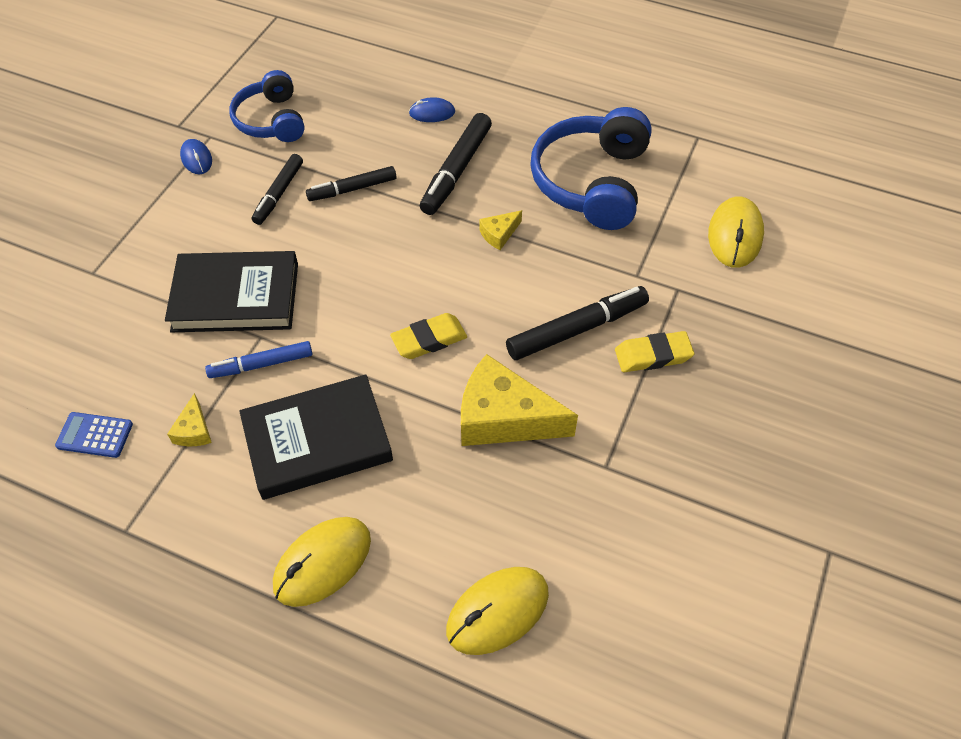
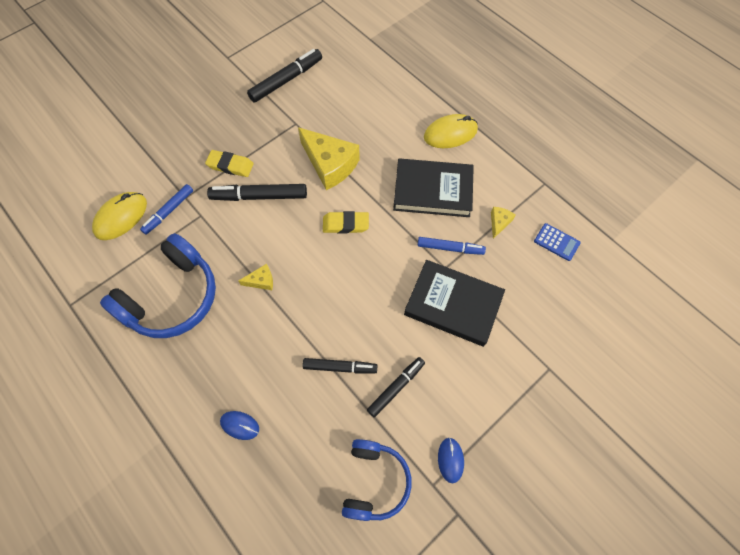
camera: 155 degrees left, 10 degrees up
black marker [420,113,492,215] -> black marker moved to [247,49,322,103]
yellow mouse [446,567,549,655] -> none
none -> blue marker [140,184,193,235]

